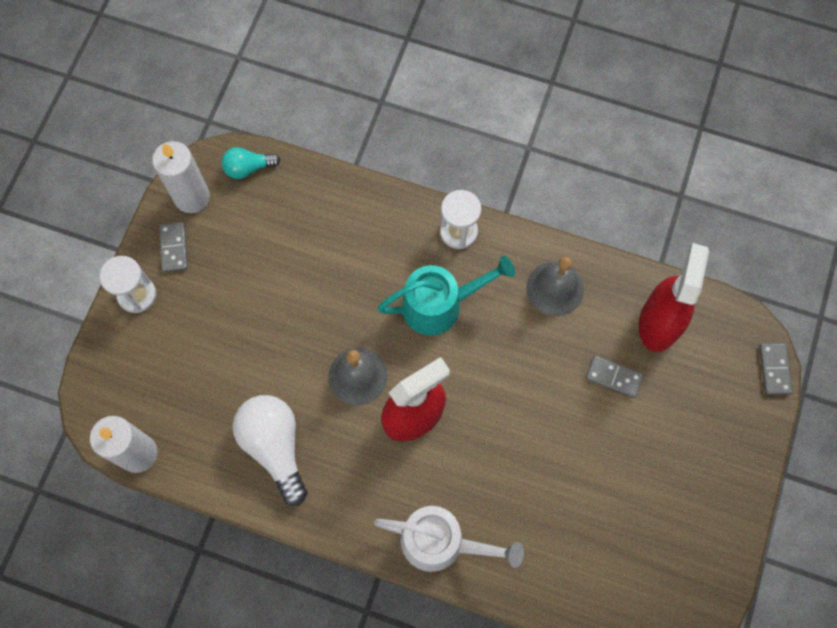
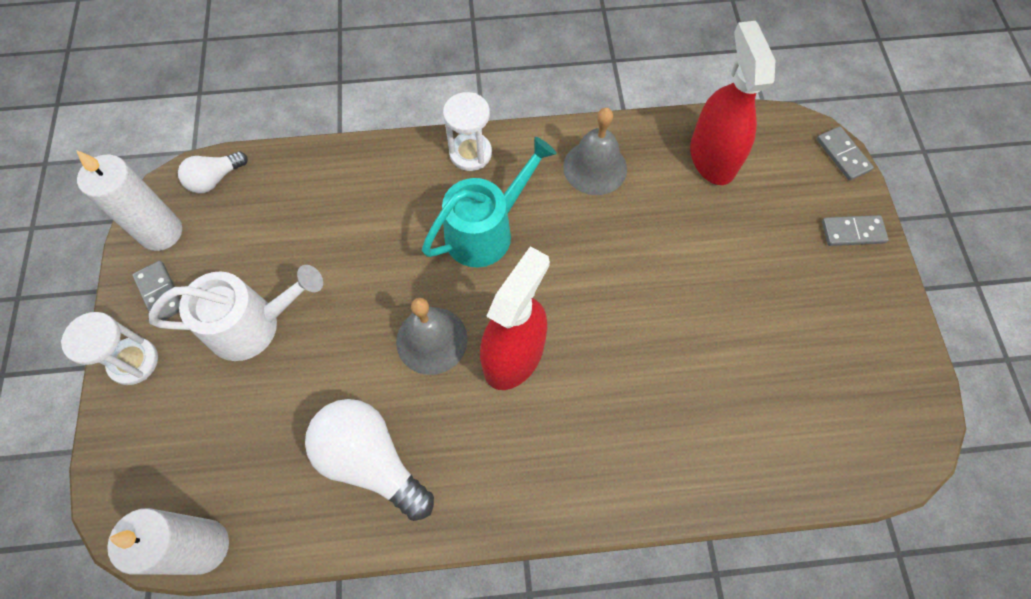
camera: 25 degrees left, 5 degrees down
turquoise light bulb [222,147,280,179] -> white light bulb [178,151,248,193]
white watering can [374,506,524,572] -> white watering can moved to [149,265,323,361]
grey domino [586,356,643,398] -> grey domino moved to [822,215,889,246]

